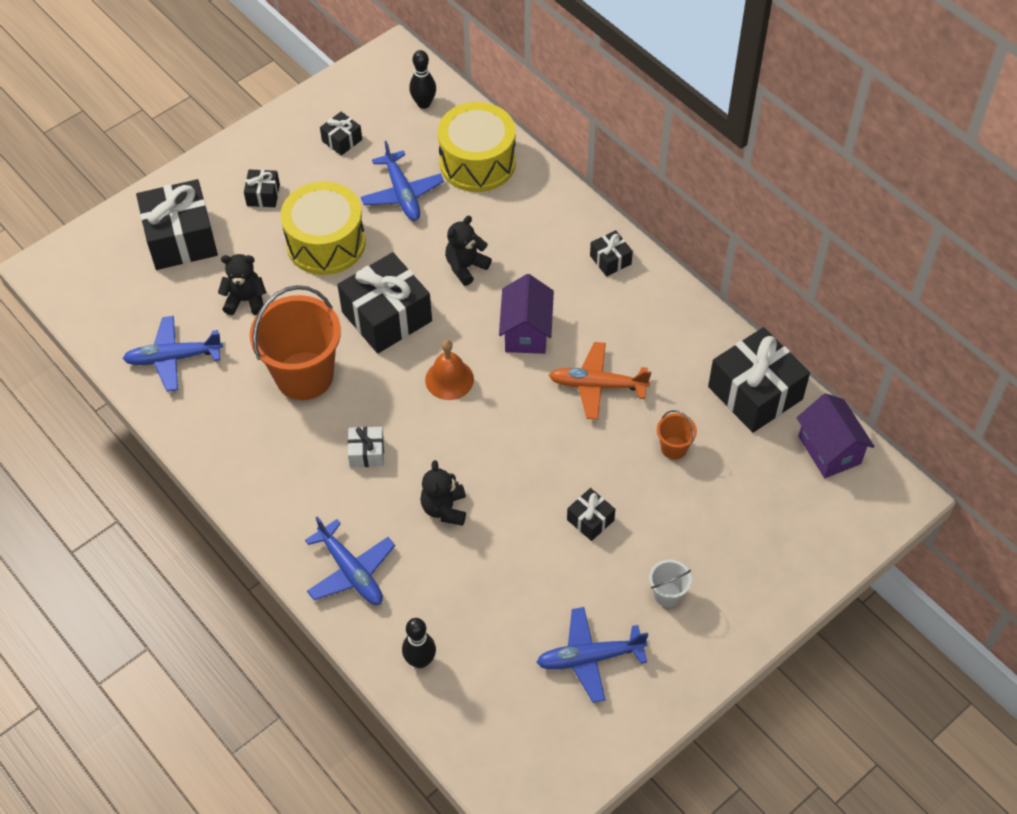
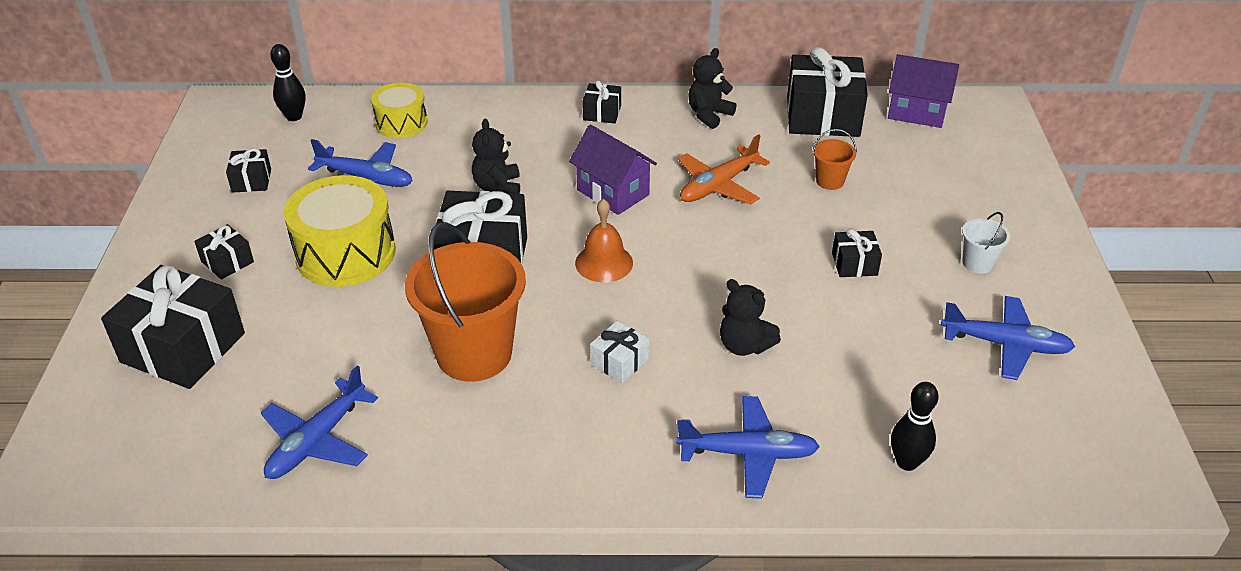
camera: 50 degrees left, 15 degrees down
black teddy bear [218,254,267,315] -> black teddy bear moved to [688,48,737,129]
yellow drum [438,102,516,192] -> yellow drum [371,83,427,138], size x0.60
blue plane [536,607,648,703] -> blue plane turned 105 degrees counterclockwise [941,296,1075,380]

